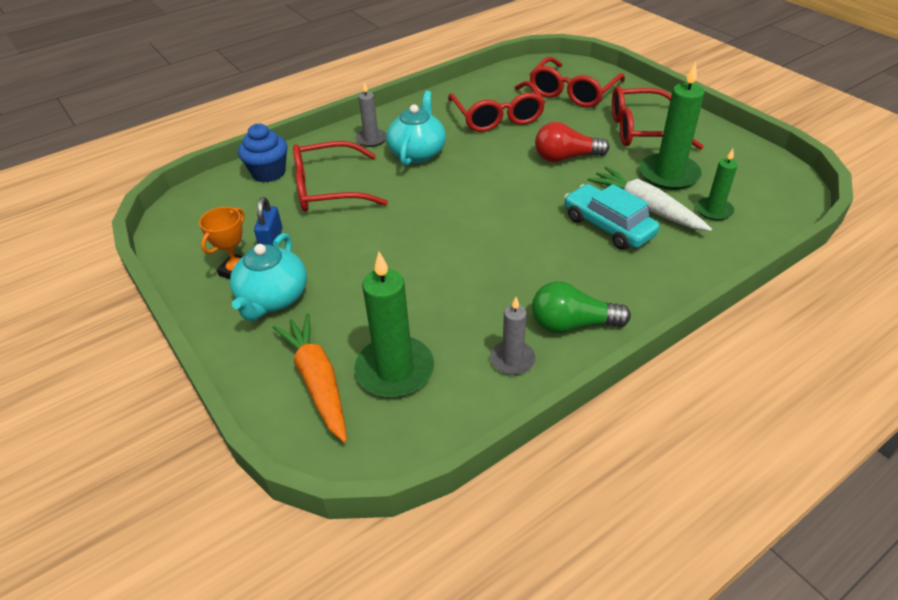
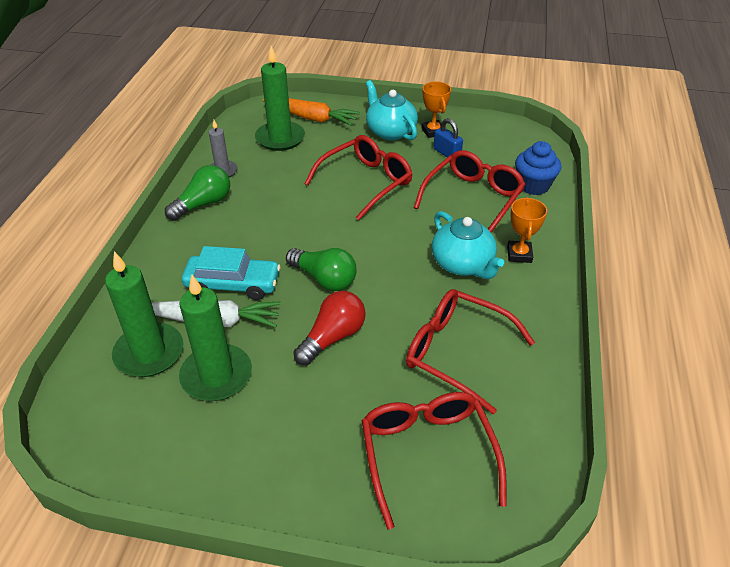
camera: 135 degrees right, 0 degrees up
grey candle [356,82,386,147] -> orange trophy [507,197,547,263]
red glasses [612,86,704,150] -> red glasses moved to [304,135,413,220]
green candle [696,149,738,221] -> green candle [105,251,184,377], size x1.74
none -> green light bulb [286,248,357,291]

